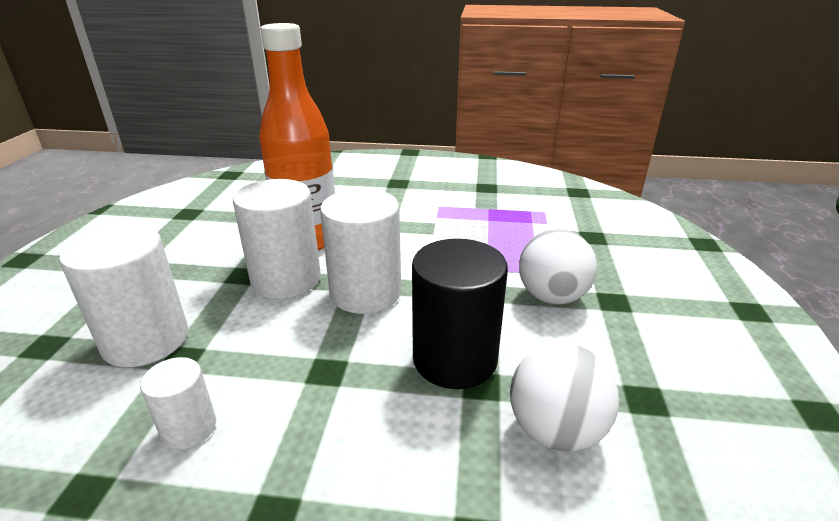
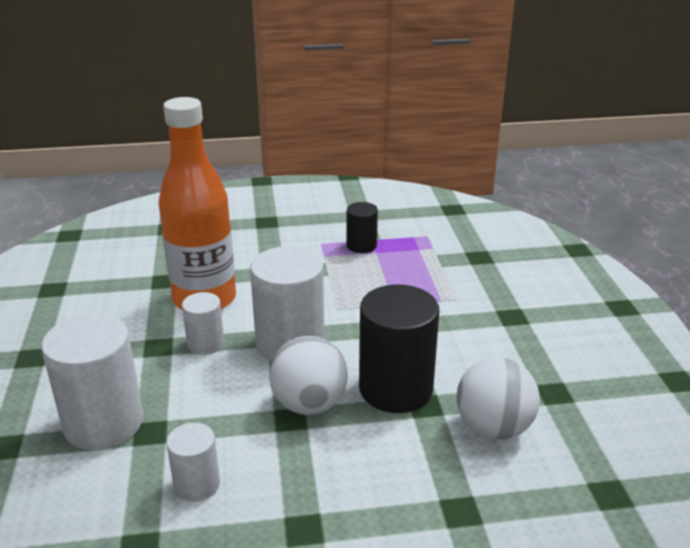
camera: 15 degrees left, 0 degrees up
white cylinder [233,179,321,299] -> white cylinder [182,292,224,355], size x0.54
white ball [519,229,597,304] -> white ball moved to [269,336,348,415]
none -> black cylinder [347,202,378,253]

